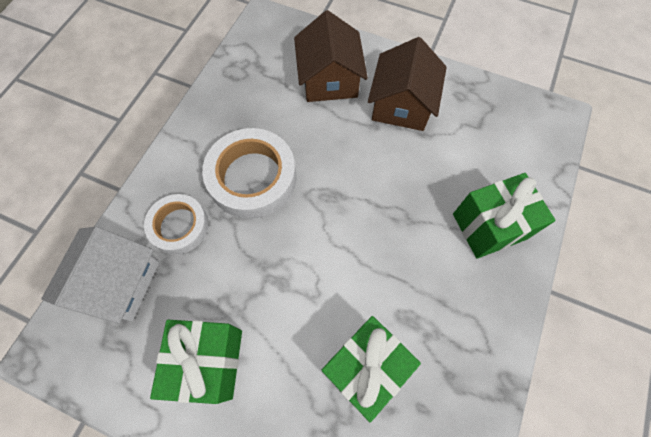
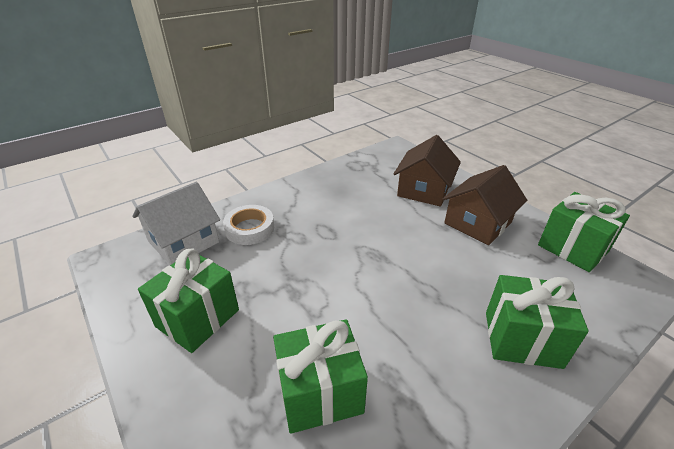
camera: 30 degrees right, 30 degrees down
white tape [202,128,296,219] -> none
none -> green gift [538,192,630,272]

